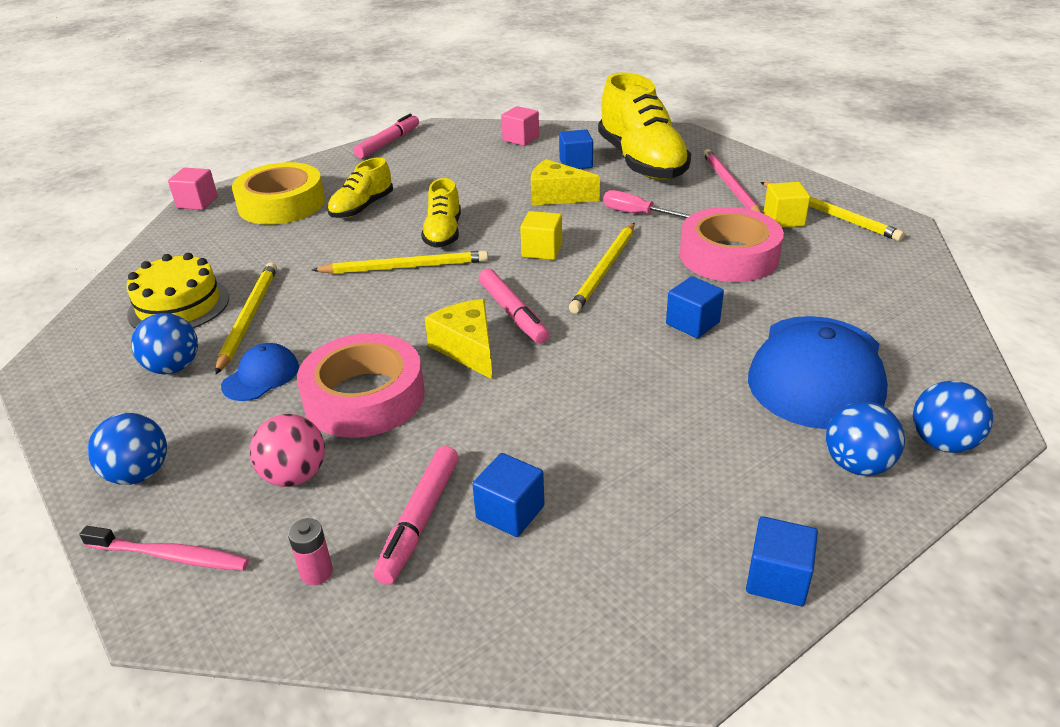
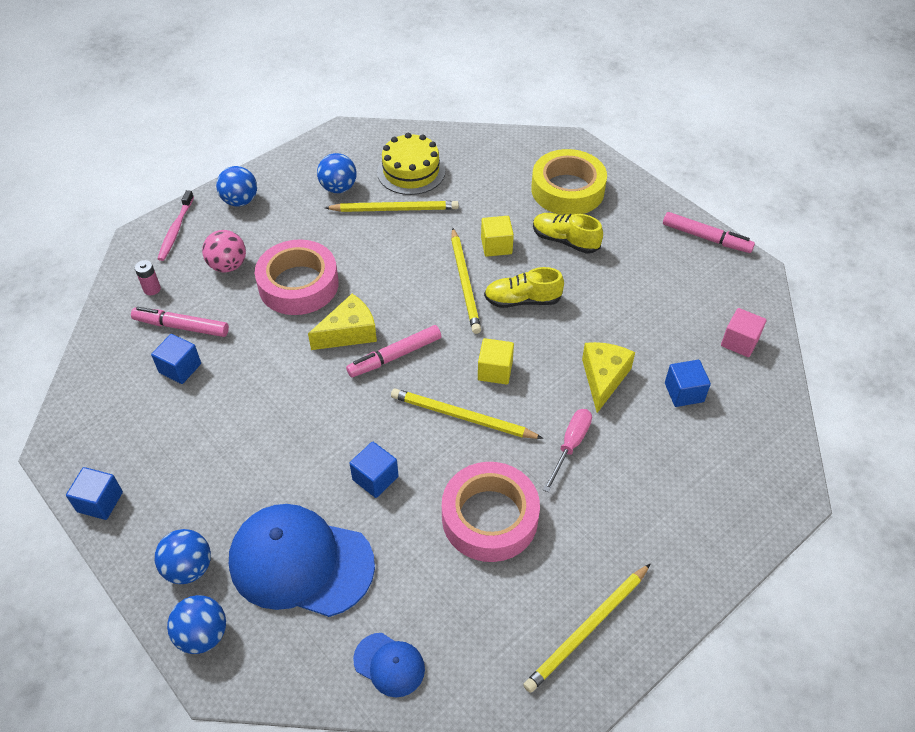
camera: 85 degrees right, 15 degrees up
pink cube [168,168,218,210] -> none
blue cap [221,343,299,401] -> blue cap moved to [353,633,425,697]
yellow shoe [598,72,691,180] -> none
pink pencil [703,149,761,213] -> none
yellow cube [764,182,810,228] -> yellow cube moved to [481,216,514,257]

